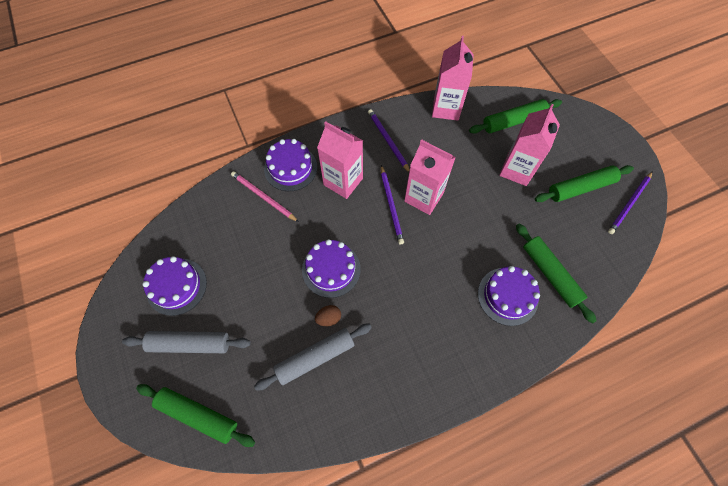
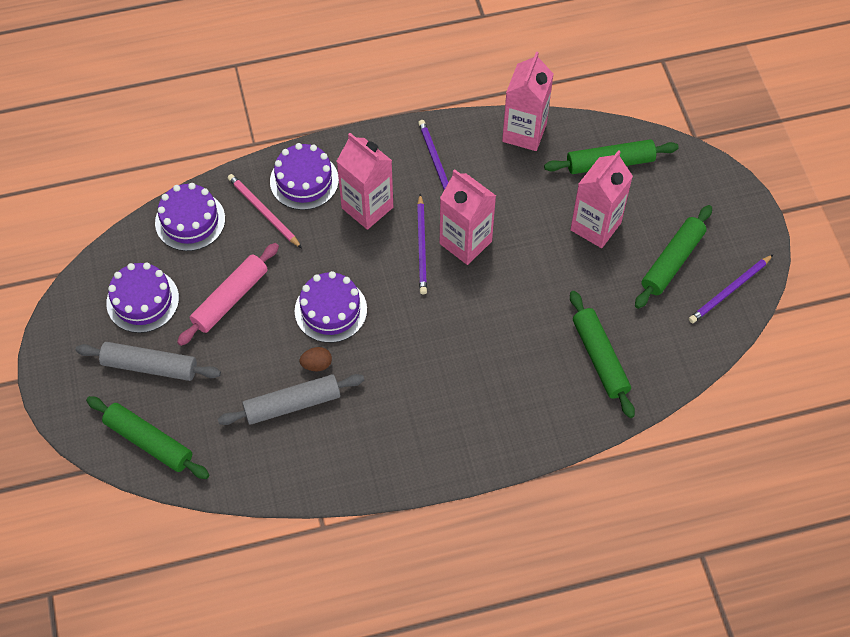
camera: 10 degrees right, 5 degrees down
purple cake [478,266,540,326] -> purple cake moved to [155,183,225,251]
green rolling pin [535,165,634,202] -> green rolling pin turned 45 degrees counterclockwise [635,205,712,309]
none -> pink rolling pin [177,243,279,346]

